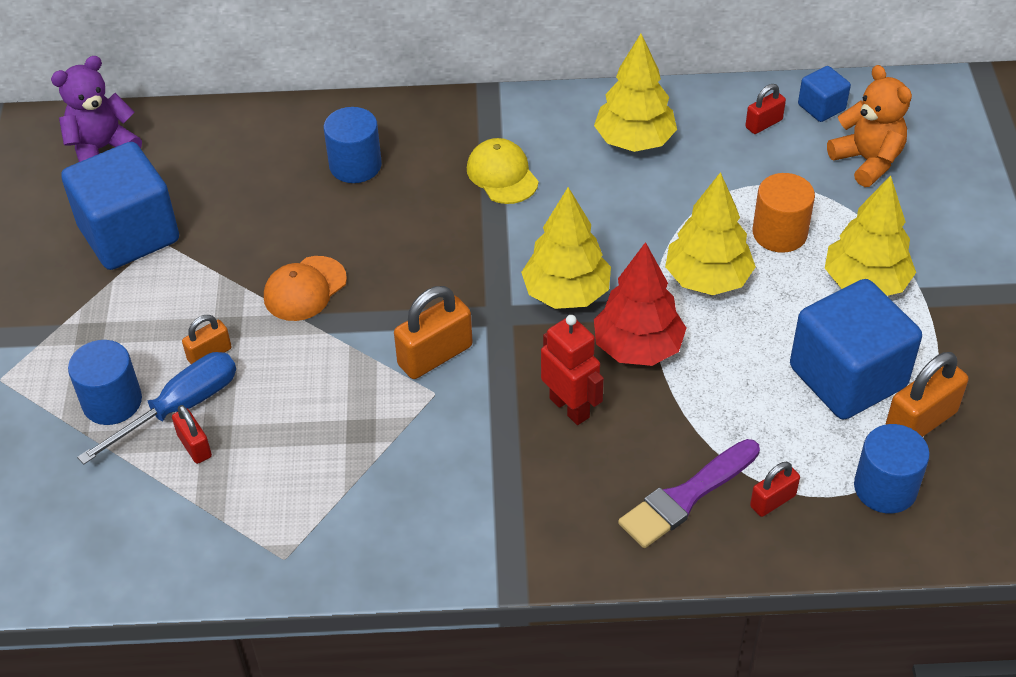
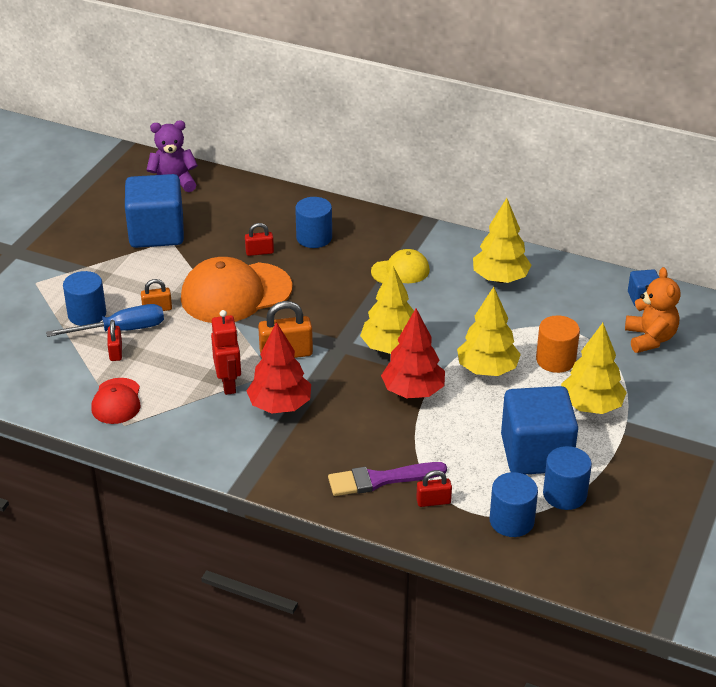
camera: 25 degrees right, 10 degrees down
orange cap [264,256,347,321] -> orange cap [181,257,293,323], size x1.87
yellow cap [467,138,538,204] -> yellow cap turned 75 degrees clockwise [371,249,430,283]
red robot [541,315,604,425] -> red robot moved to [211,310,241,395]
red padlock [745,84,786,134] -> red padlock moved to [245,223,274,256]
orange padlock [885,352,969,437] -> blue cylinder [543,446,592,510]
none -> red cap [91,378,140,424]
none -> red tree [246,322,311,414]

